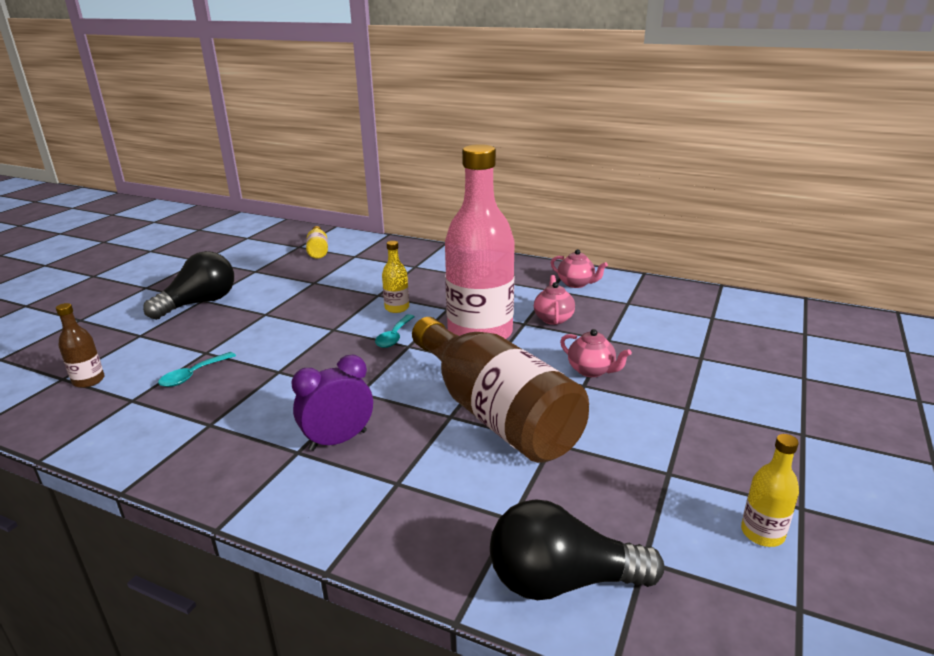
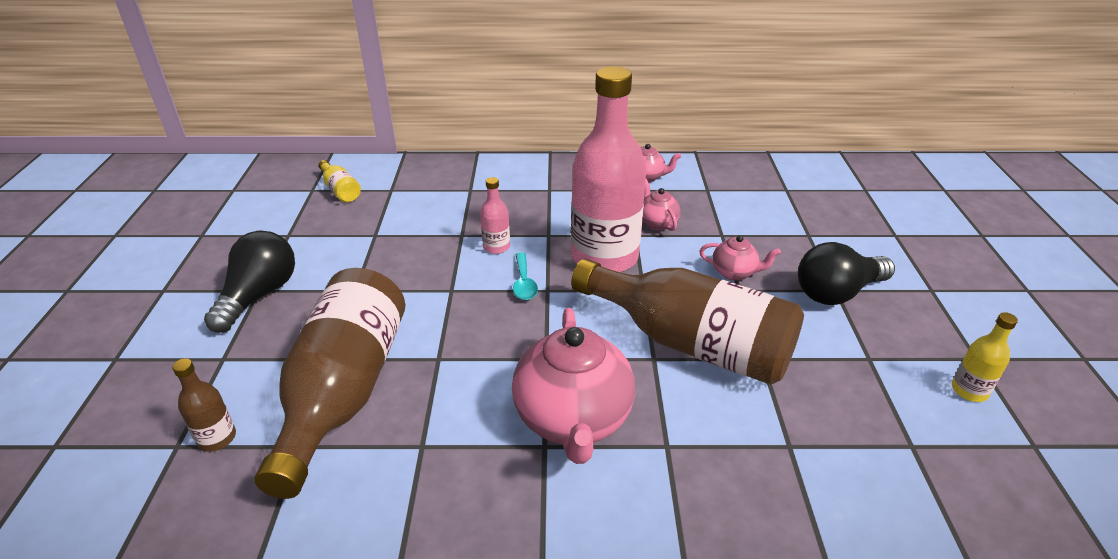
camera: 25 degrees left, 10 degrees up
turquoise spoon [158,352,236,387] -> brown bottle [255,268,405,499]
purple clock [291,355,373,451] -> pink teapot [512,308,635,464]
yellow bottle [382,241,409,313] -> pink bottle [480,177,510,254]
black light bulb [490,500,664,600] -> black light bulb moved to [798,242,895,305]

